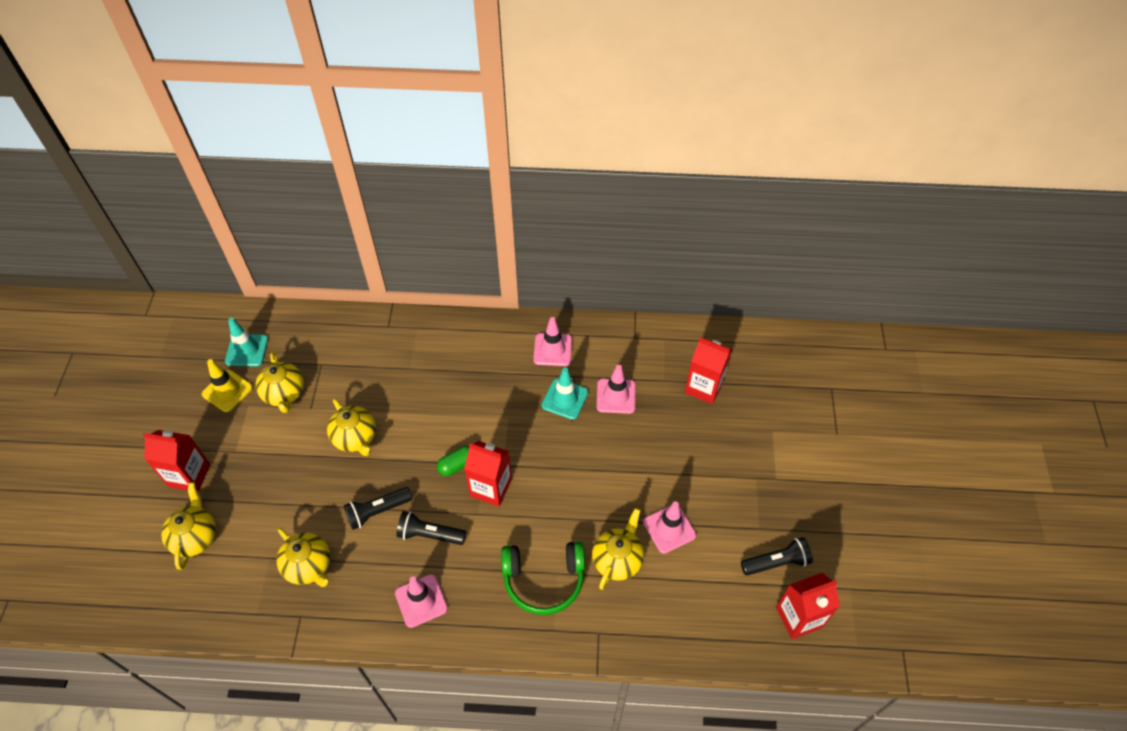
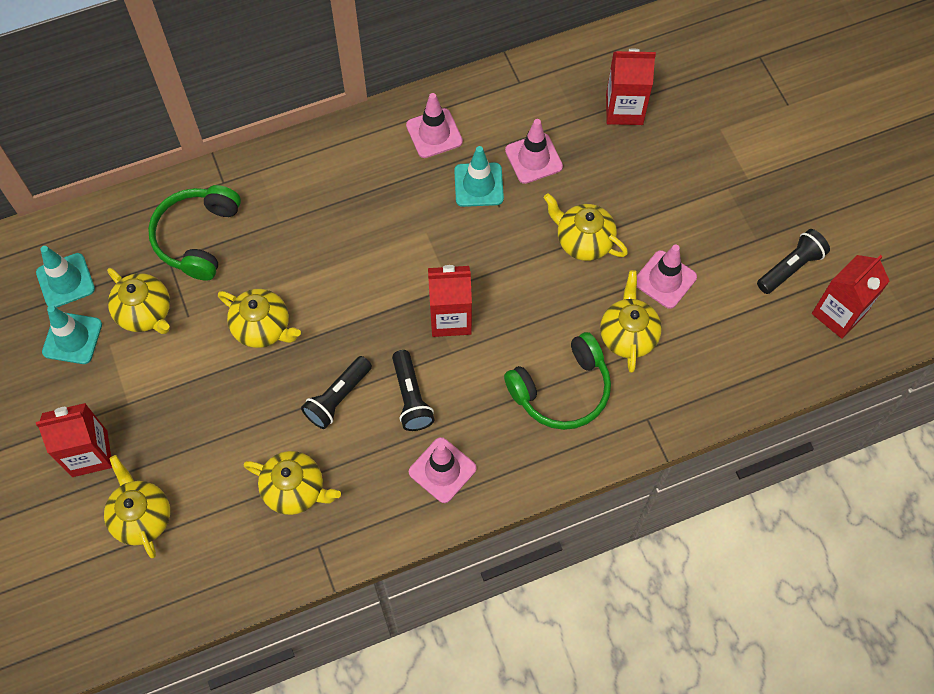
camera: 25 degrees left, 10 degrees up
yellow traffic cone [202,359,253,412] -> turquoise traffic cone [42,306,102,364]
black flashlight [397,511,466,545] -> black flashlight turned 90 degrees counterclockwise [392,350,435,431]
green capsule [437,445,469,476] -> none
none -> green headphones [148,185,241,281]
none -> yellow teapot [544,193,628,261]

